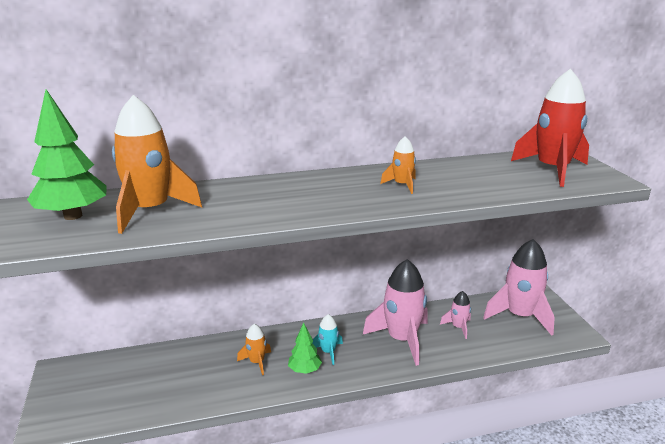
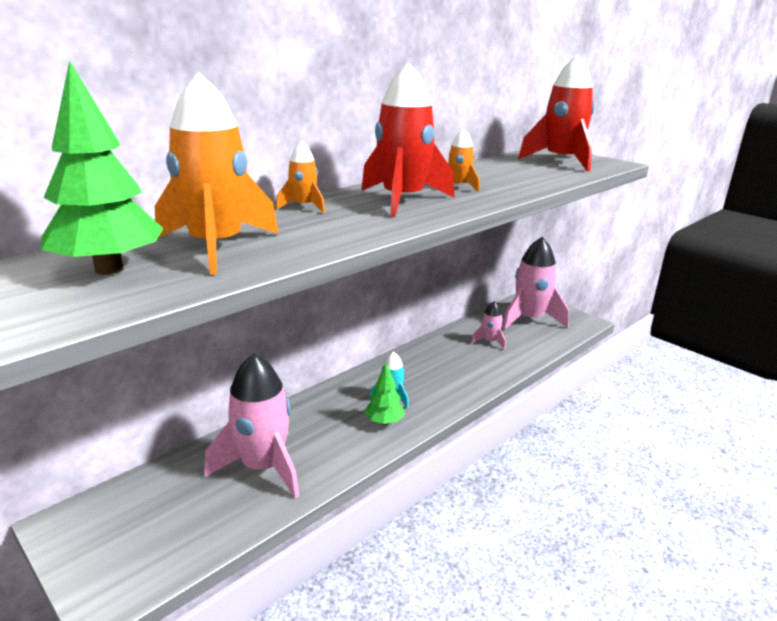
camera: 30 degrees left, 0 degrees up
orange rocket [237,324,271,375] -> orange rocket moved to [276,141,325,213]
pink rocket [363,259,428,366] -> pink rocket moved to [204,353,299,499]
none -> red rocket [361,62,455,217]

